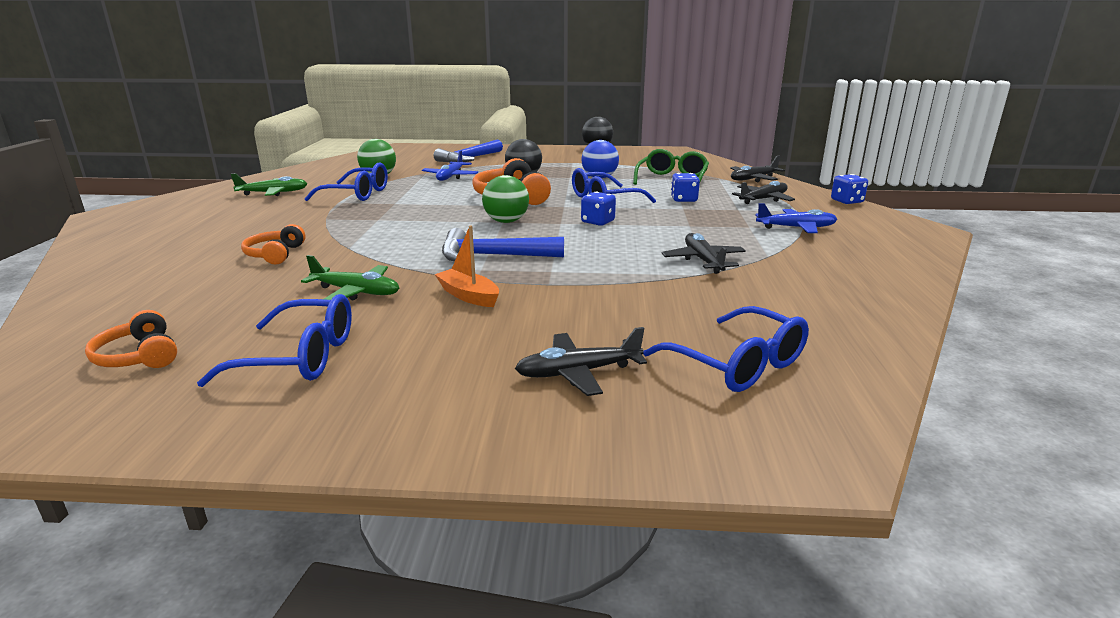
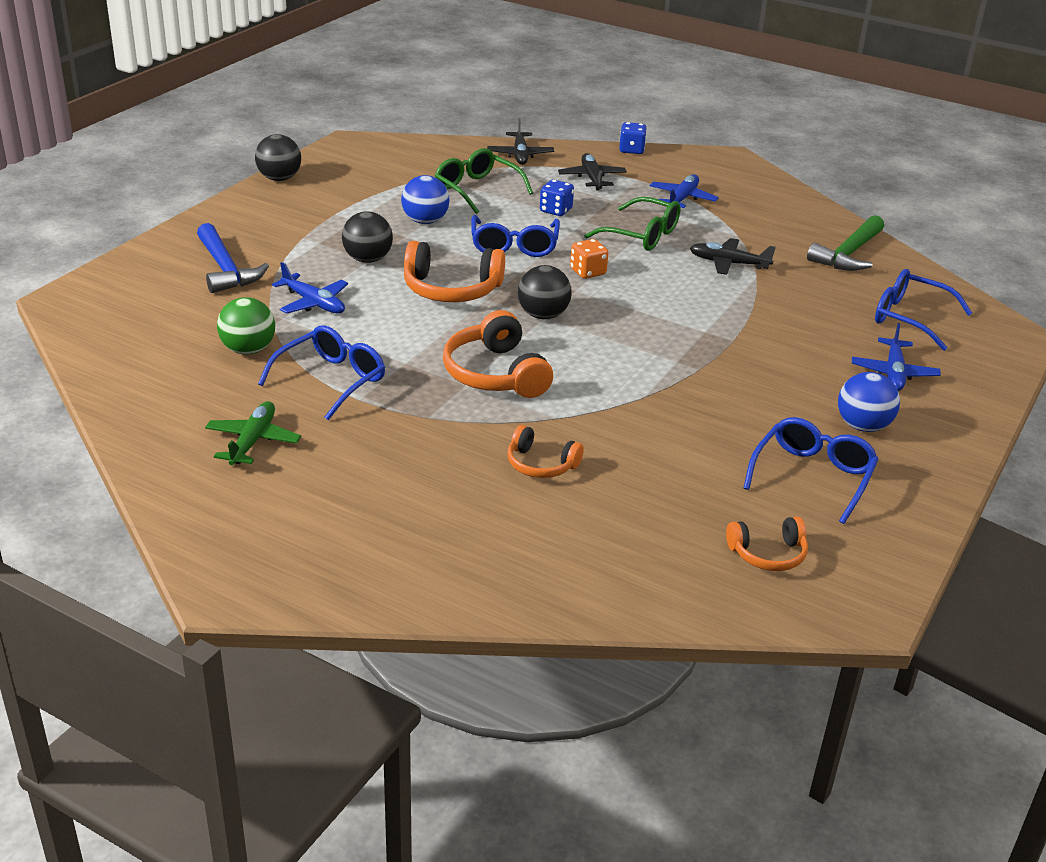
camera: 65 degrees left, 10 degrees up
green plane [301,255,399,300] -> none
orange boat [435,225,499,307] -> none
blue hammer [442,228,564,261] -> none
green ball [482,175,529,223] -> black ball [518,265,572,319]
black plane [515,327,647,396] -> blue plane [852,323,941,391]
blue dice [581,192,616,226] -> orange dice [570,239,608,279]
blue glasses [643,306,809,392] -> blue glasses turned 135 degrees counterclockwise [875,269,972,351]
none -> orange headphones [443,310,553,398]
none -> green glasses [584,197,680,251]
none -> green hammer [807,215,884,271]
none -> blue ball [838,372,900,432]

